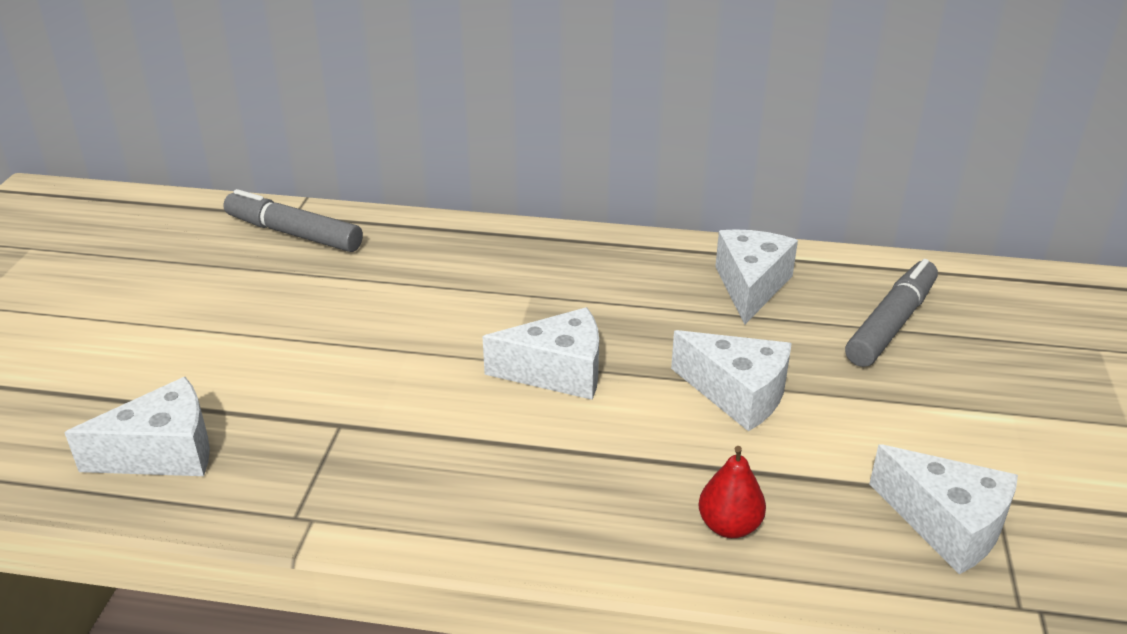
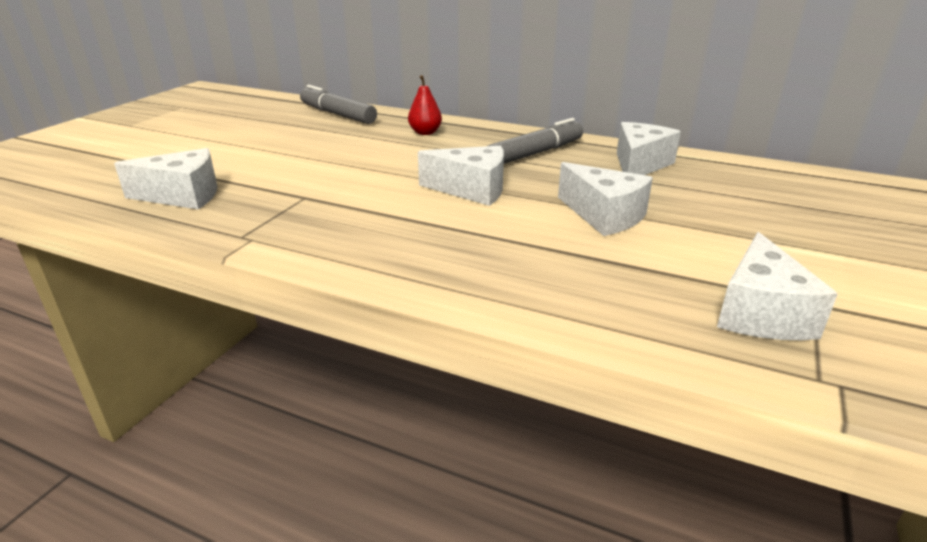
camera: 15 degrees right, 5 degrees down
red pear [698,446,766,538] -> red pear moved to [408,75,442,135]
grey marker [845,259,938,367] -> grey marker moved to [488,118,583,164]
white cheese [869,444,1018,574] -> white cheese turned 45 degrees clockwise [717,232,838,340]

